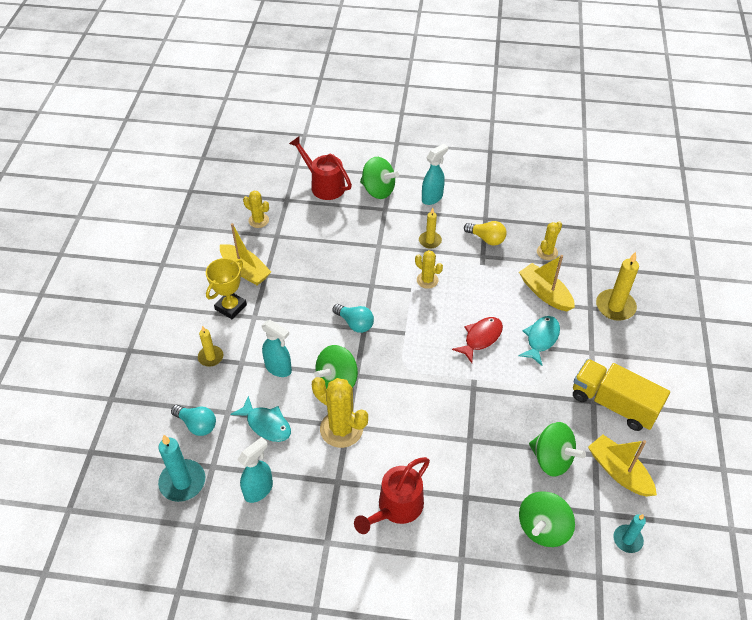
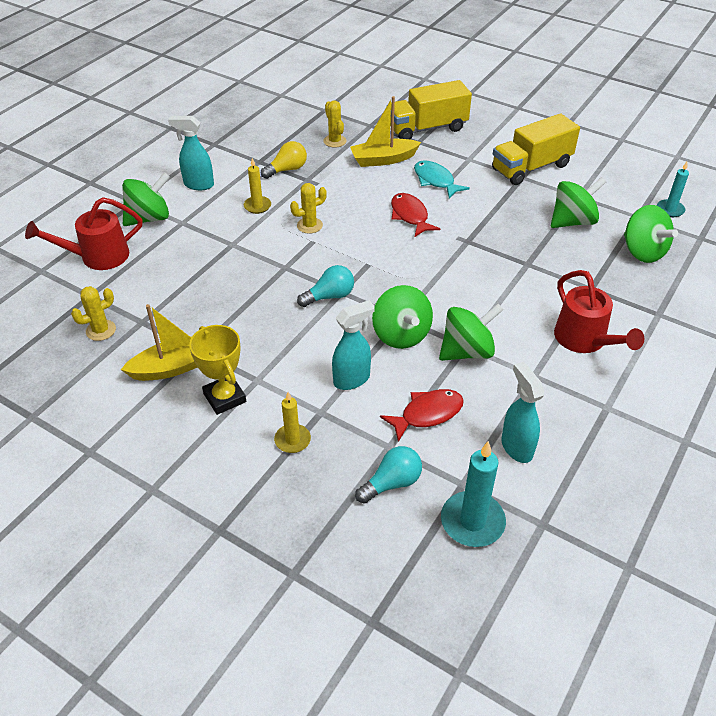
camera: 65 degrees left, 5 degrees down
turquoise fish [230,396,291,442] -> red fish [380,389,464,442]
yellow cactus [312,377,368,448] -> green spinning top [439,304,504,361]
turquoise spray bottle [422,144,448,205] -> turquoise spray bottle turned 60 degrees counterclockwise [168,116,214,190]
yellow boat [588,434,657,497] -> none
yellow candle [596,252,639,321] -> yellow truck [390,80,472,139]

